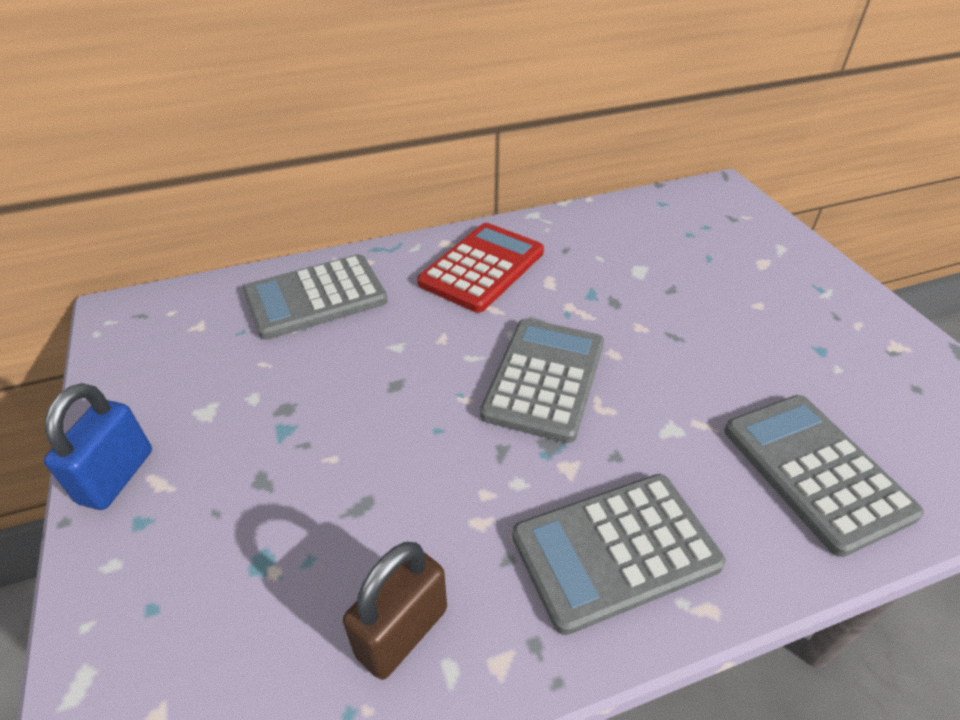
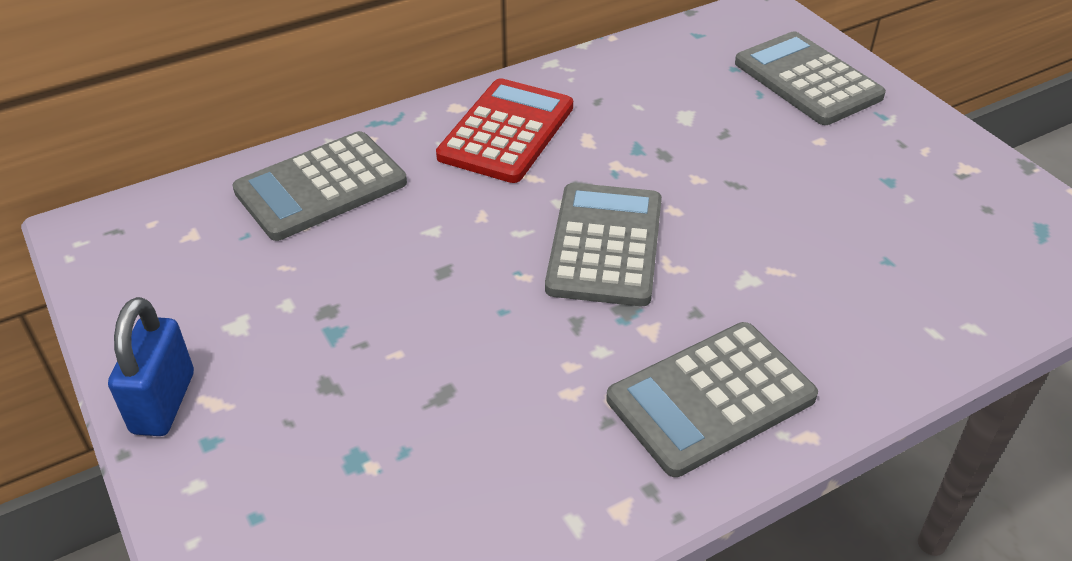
camera: 10 degrees left, 0 degrees up
brown padlock [343,542,447,680] -> none
grey calculator [724,395,924,557] -> grey calculator moved to [735,31,886,125]

